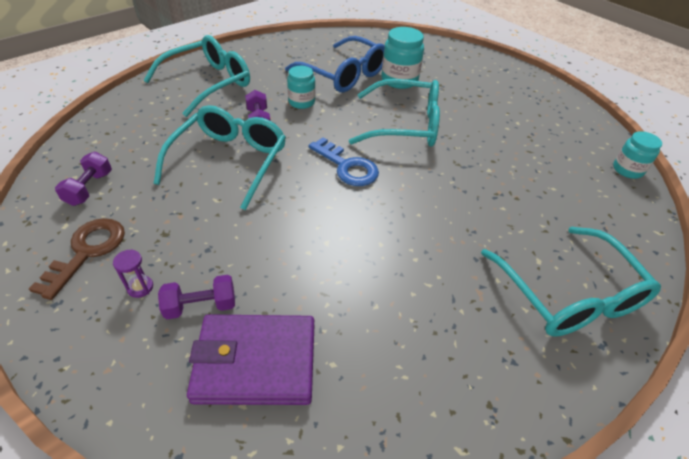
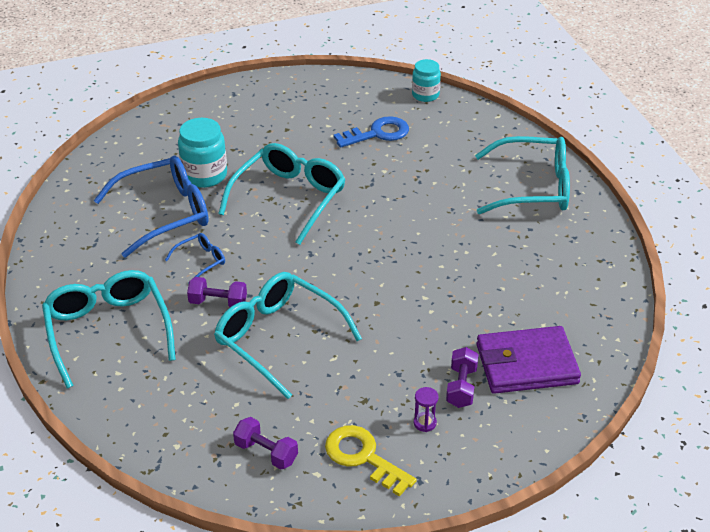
camera: 65 degrees left, 5 degrees down
brown key [29,218,125,300] -> yellow key [325,425,417,497]
purple wallet [187,314,314,405] -> purple wallet turned 60 degrees clockwise [476,326,581,394]
turquoise jar [287,66,315,109] -> blue glasses [165,233,225,284]
blue key [309,137,379,186] -> blue key moved to [334,116,409,148]

